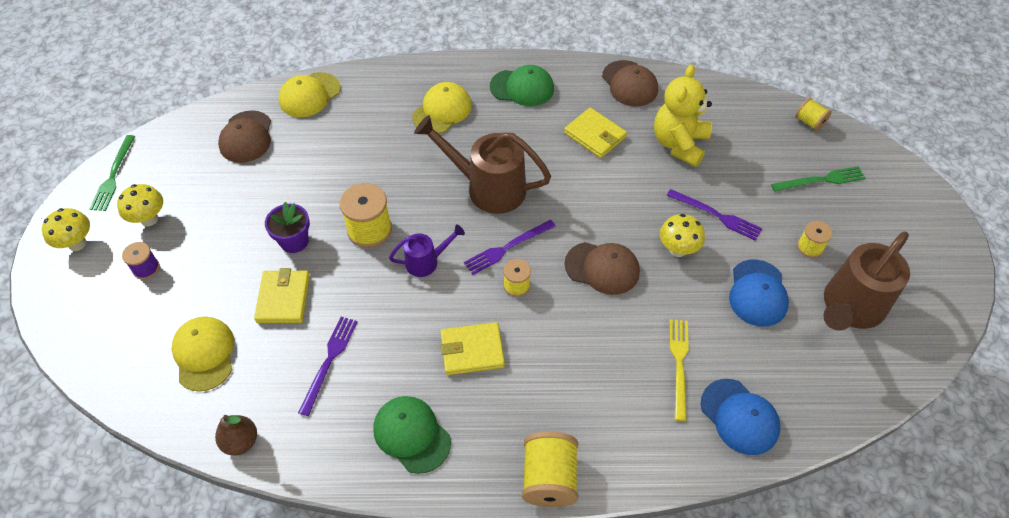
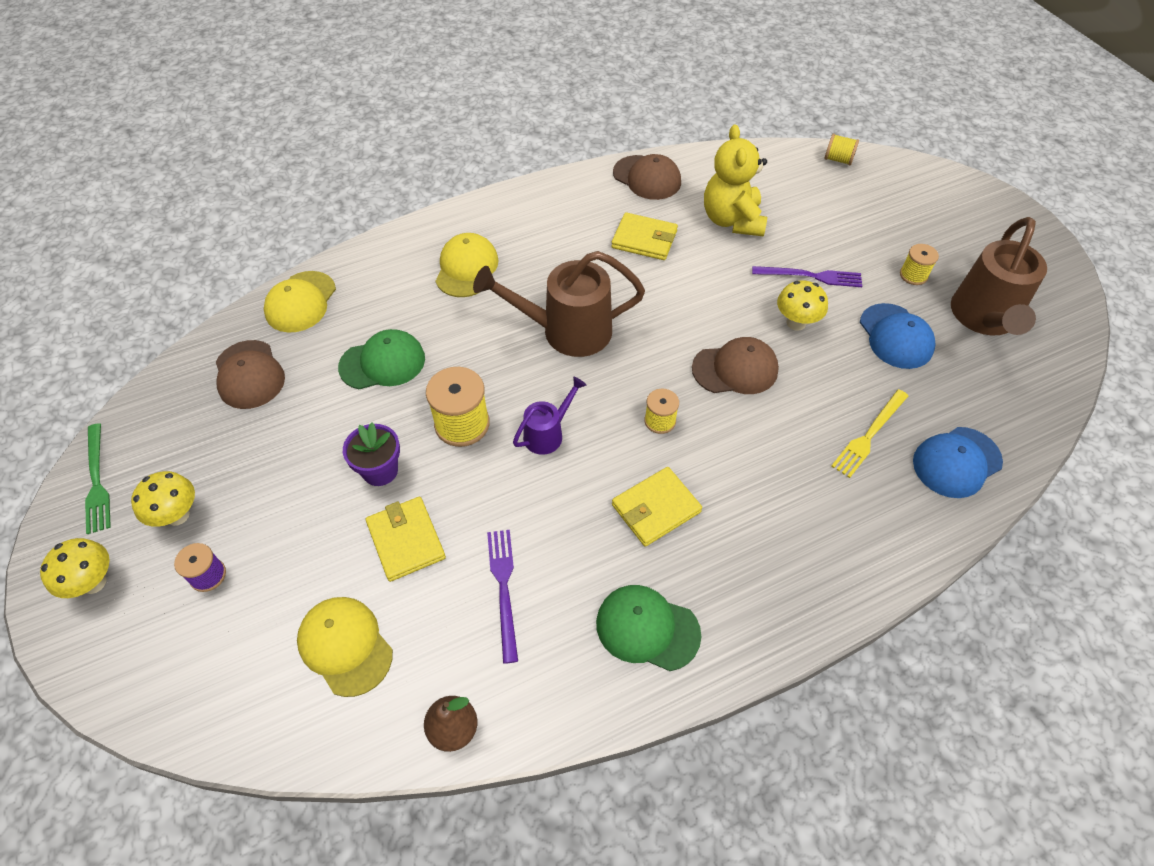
camera: 25 degrees left, 0 degrees up
purple fork [464,220,556,275] -> none
green cap [490,65,554,106] -> green cap moved to [338,329,425,389]
yellow spool [522,431,578,507] -> none
yellow fork [670,319,689,421] -> yellow fork turned 120 degrees counterclockwise [831,389,908,478]
blue cap [700,379,781,455] -> blue cap turned 120 degrees clockwise [913,427,1003,498]
green fork [771,166,866,192] -> none

